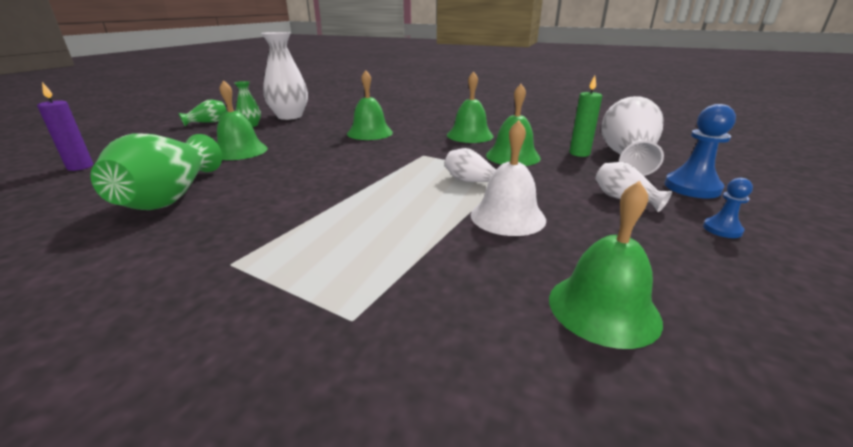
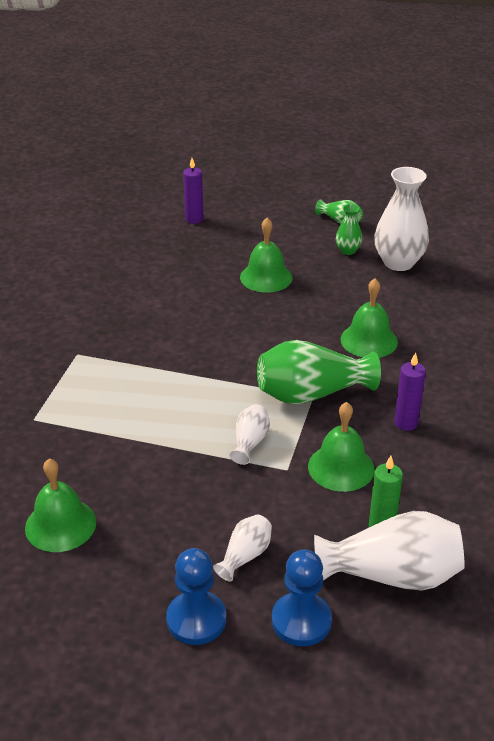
camera: 75 degrees right, 10 degrees up
green vase [90,133,222,210] -> green vase moved to [257,340,381,404]
green bell [447,71,494,143] -> purple candle [394,353,426,431]
white bell [471,120,546,236] -> none
blue pawn [703,178,753,238] -> blue pawn [166,548,226,645], size x1.82

